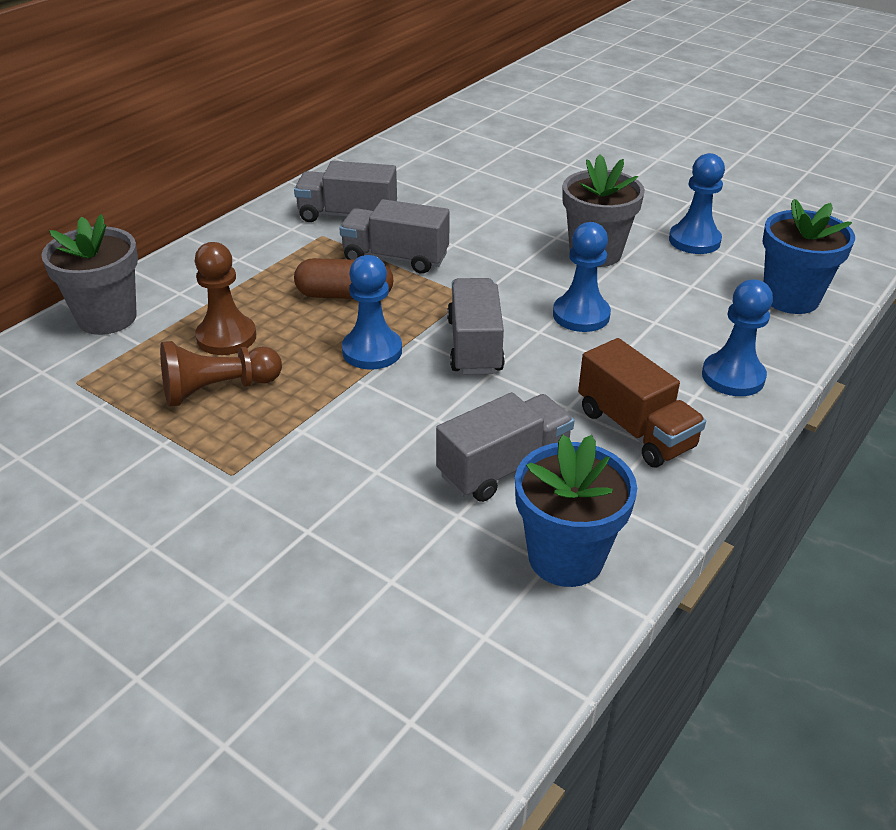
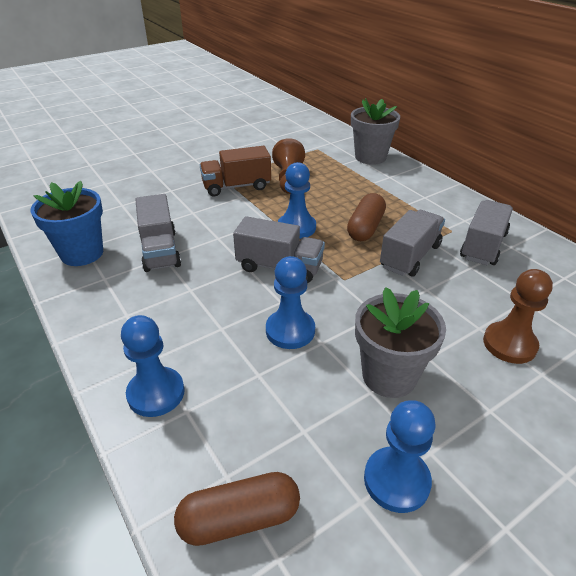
camera: 110 degrees right, 0 degrees up
brown pawn [195,242,256,355] -> brown pawn moved to [483,269,553,364]
brown truck [578,338,706,467] -> brown truck moved to [200,146,271,196]
blue flower pot [763,199,855,314] -> brown capsule [174,472,300,546]

